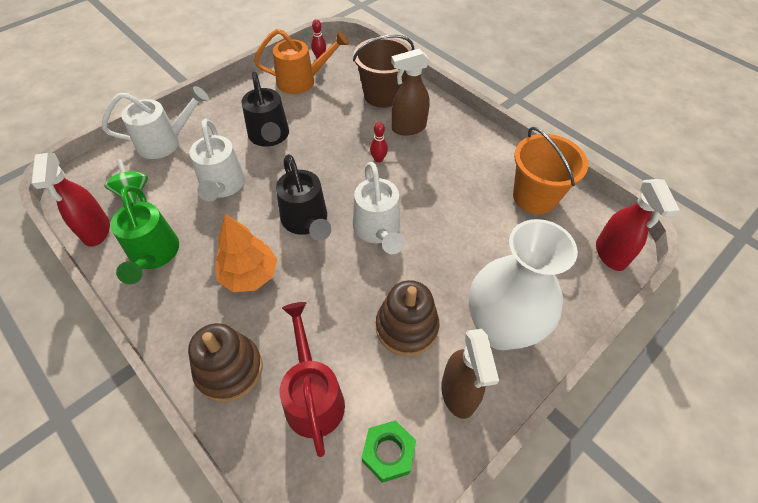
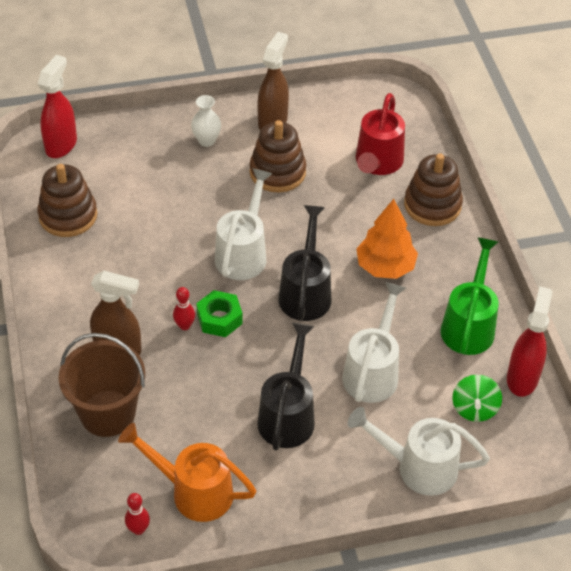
camera: 150 degrees left, 5 degrees down
green nut [362,420,416,483] -> green nut moved to [196,290,243,337]
white vase [469,219,578,350] -> white vase [191,95,221,147], size x0.41
orange bucket [513,127,588,214] -> brown stacking toy [37,164,97,237]

